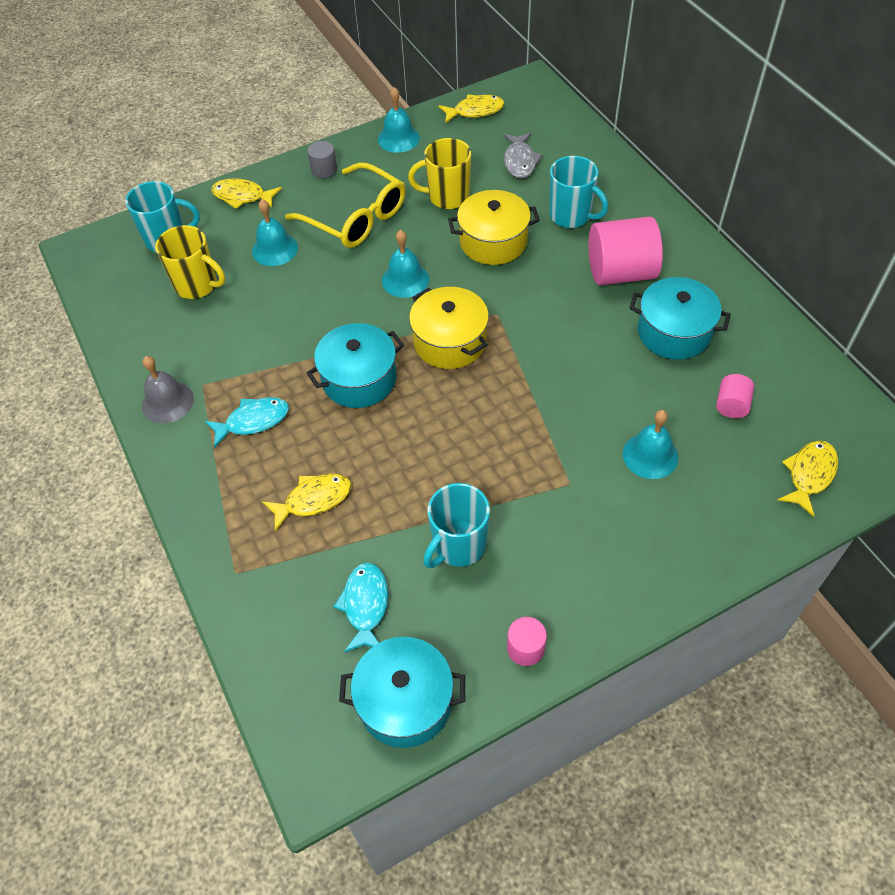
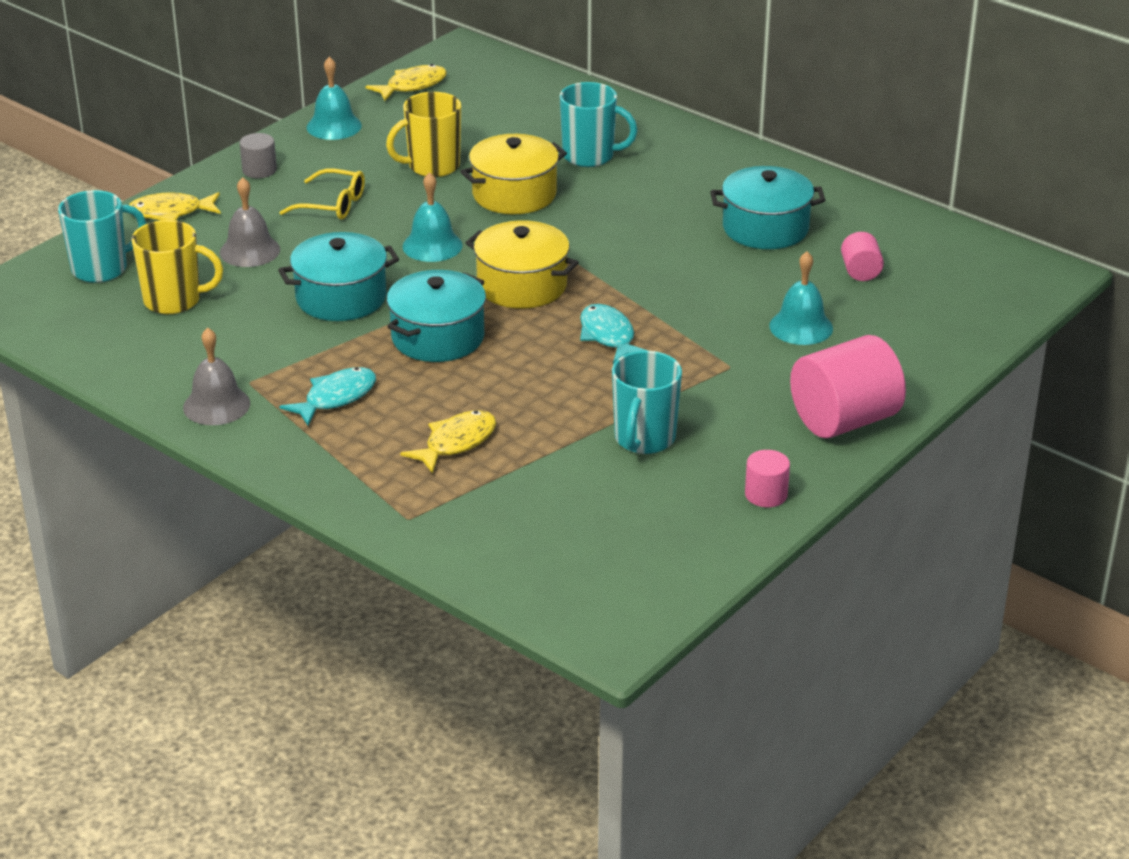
camera: 25 degrees left, 20 degrees down
turquoise bell [252,199,298,266] -> grey bell [220,177,280,267]
yellow glasses [285,163,405,248] -> yellow glasses [279,169,365,220], size x0.60
turquoise fish [333,563,388,653] -> turquoise fish moved to [580,304,648,364]
turquoise pot [339,637,465,748] -> turquoise pot moved to [278,232,399,321]
grey fish [503,133,543,179] -> none
pink cylinder [588,217,663,286] -> pink cylinder moved to [790,335,906,438]
yellow fish [778,440,838,517] -> none

